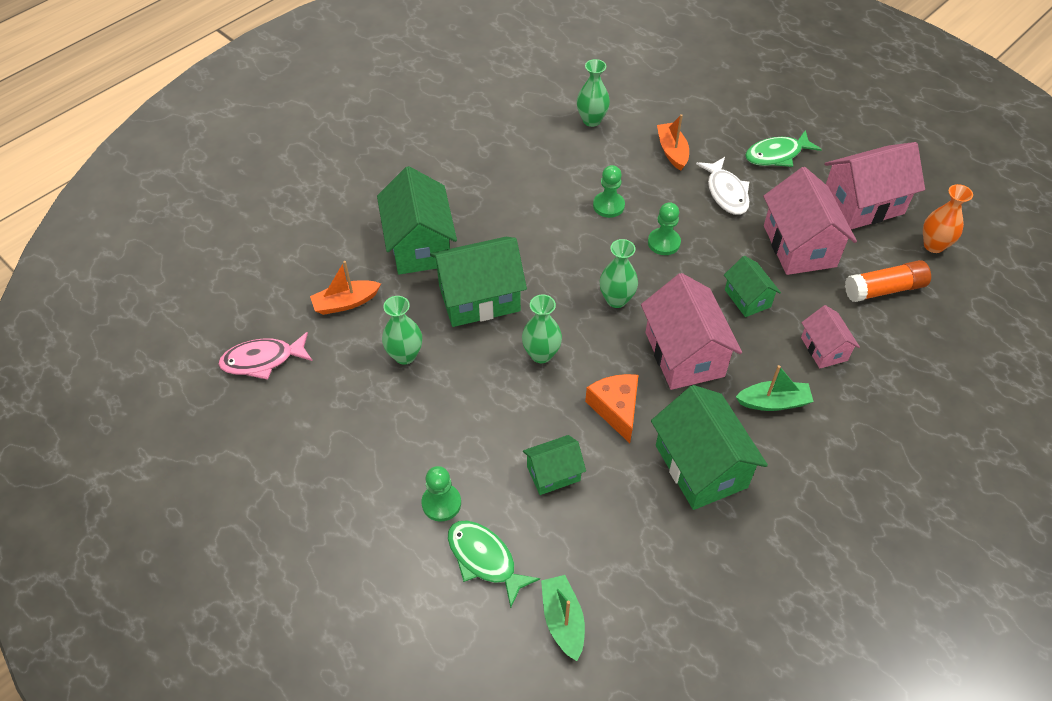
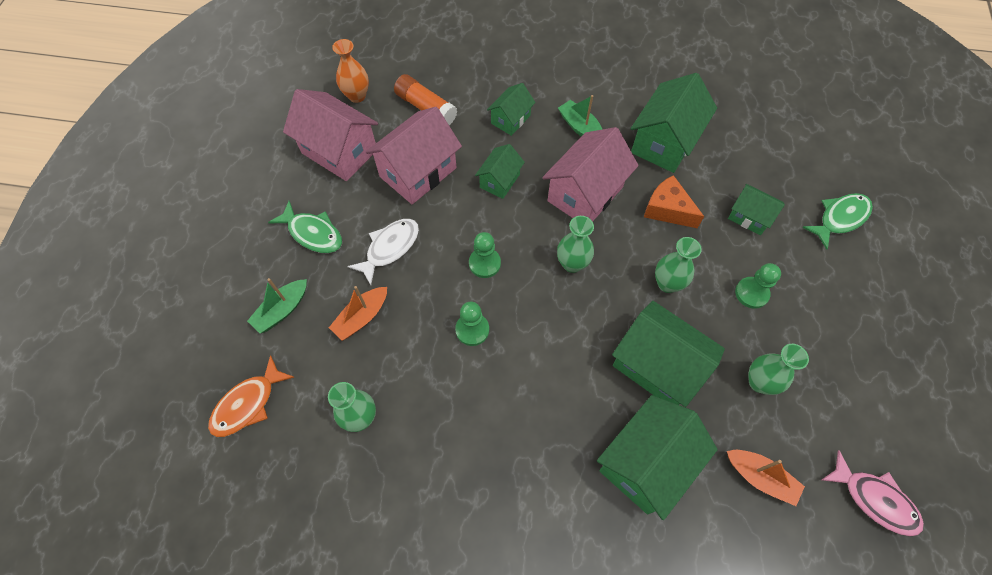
camera: 125 degrees left, 10 degrees up
green pawn [422,466,461,522] -> green pawn moved to [735,263,781,309]
green fish [447,521,540,608] -> green fish turned 135 degrees counterclockwise [802,193,873,250]
green boat [541,575,585,661] -> green boat moved to [247,278,307,333]
orange cheese [585,374,638,443] -> orange cheese turned 90 degrees clockwise [644,175,704,228]
pink house [801,305,860,368] -> green house [487,83,536,136]
none -> orange fish [208,355,295,437]

